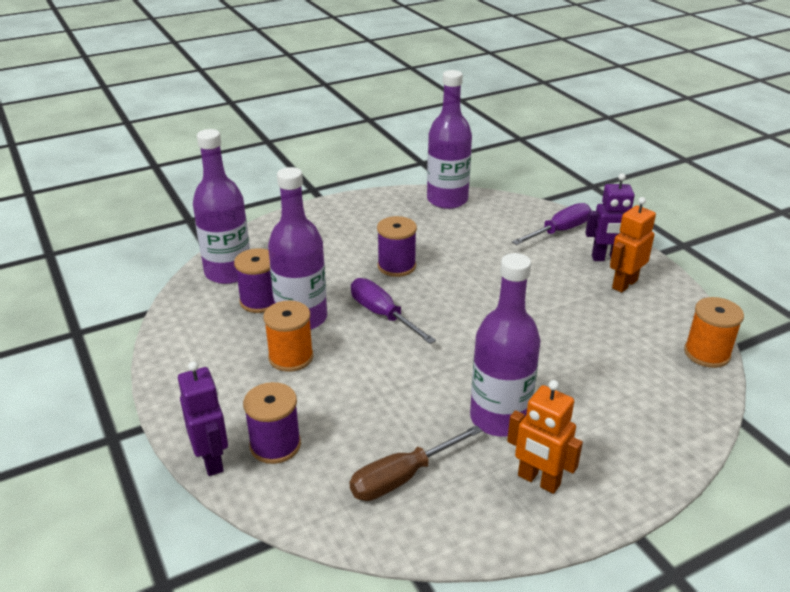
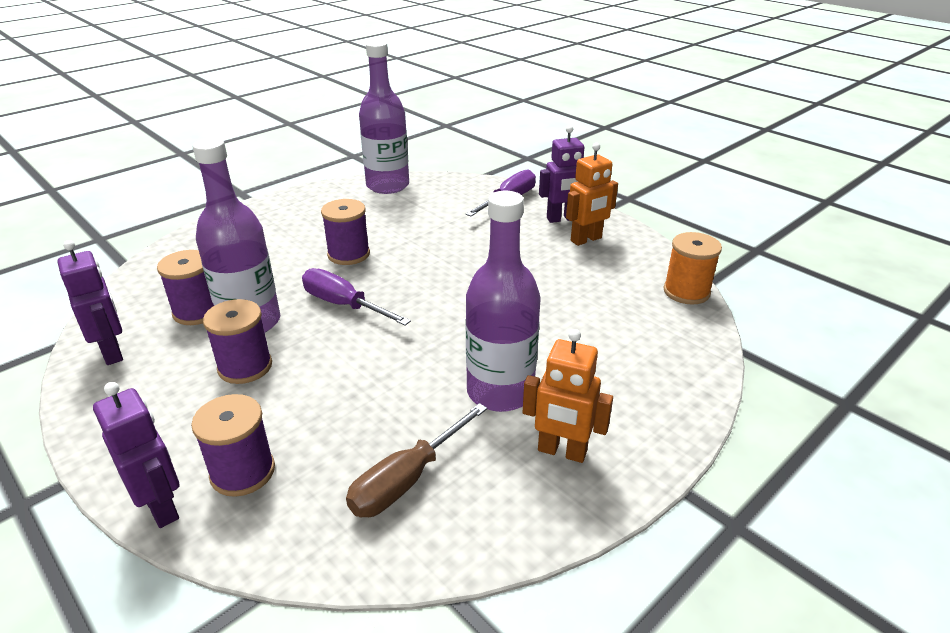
camera: 15 degrees left, 0 degrees up
purple bottle [193,129,250,284] -> none
orange spool [264,300,313,372] -> purple spool [203,299,272,384]
orange robot [610,197,656,293] -> orange robot turned 150 degrees counterclockwise [566,143,618,246]
none -> purple robot [57,240,123,365]

